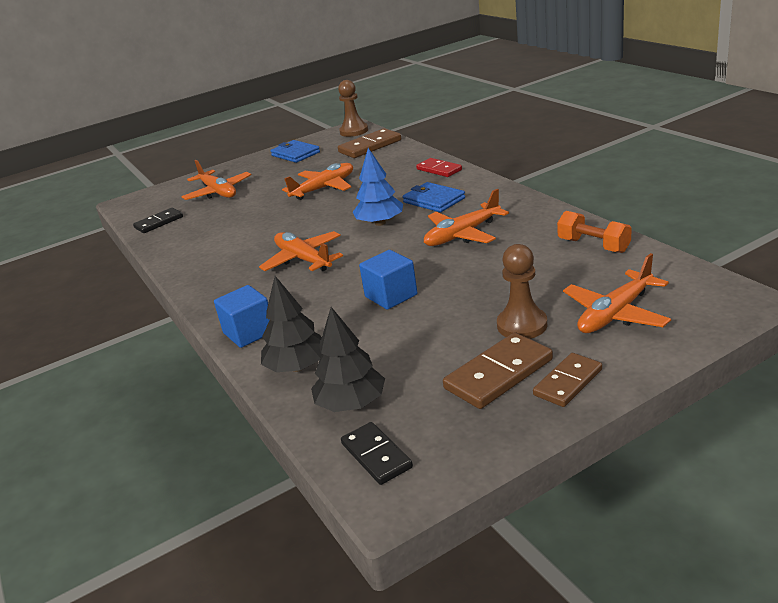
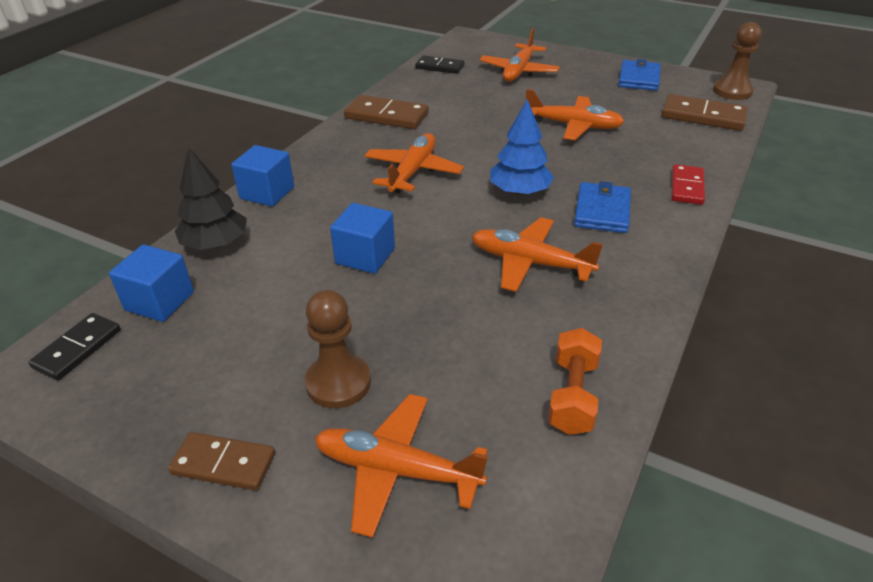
camera: 55 degrees right, 10 degrees up
black tree [311,307,385,412] -> blue cube [109,245,194,322]
brown domino [443,332,553,409] -> brown domino moved to [344,95,429,129]

